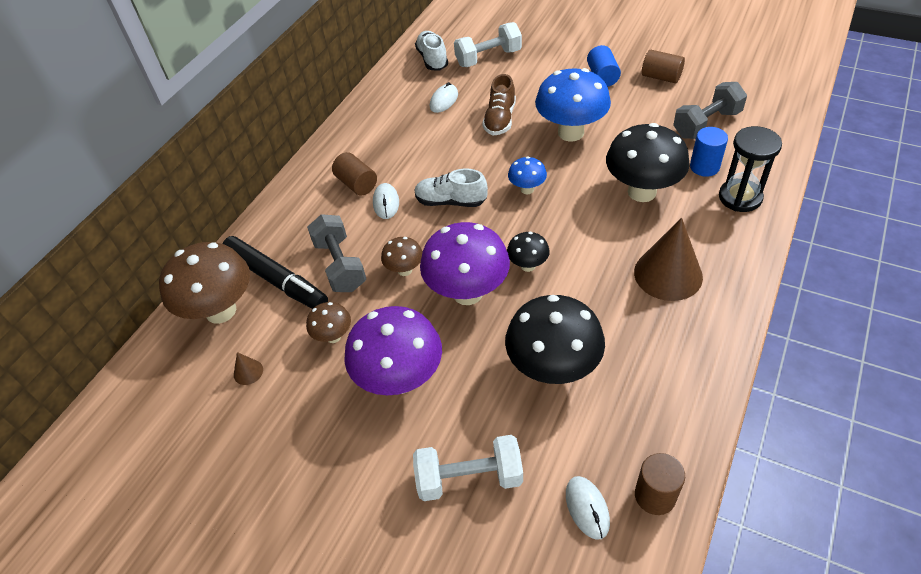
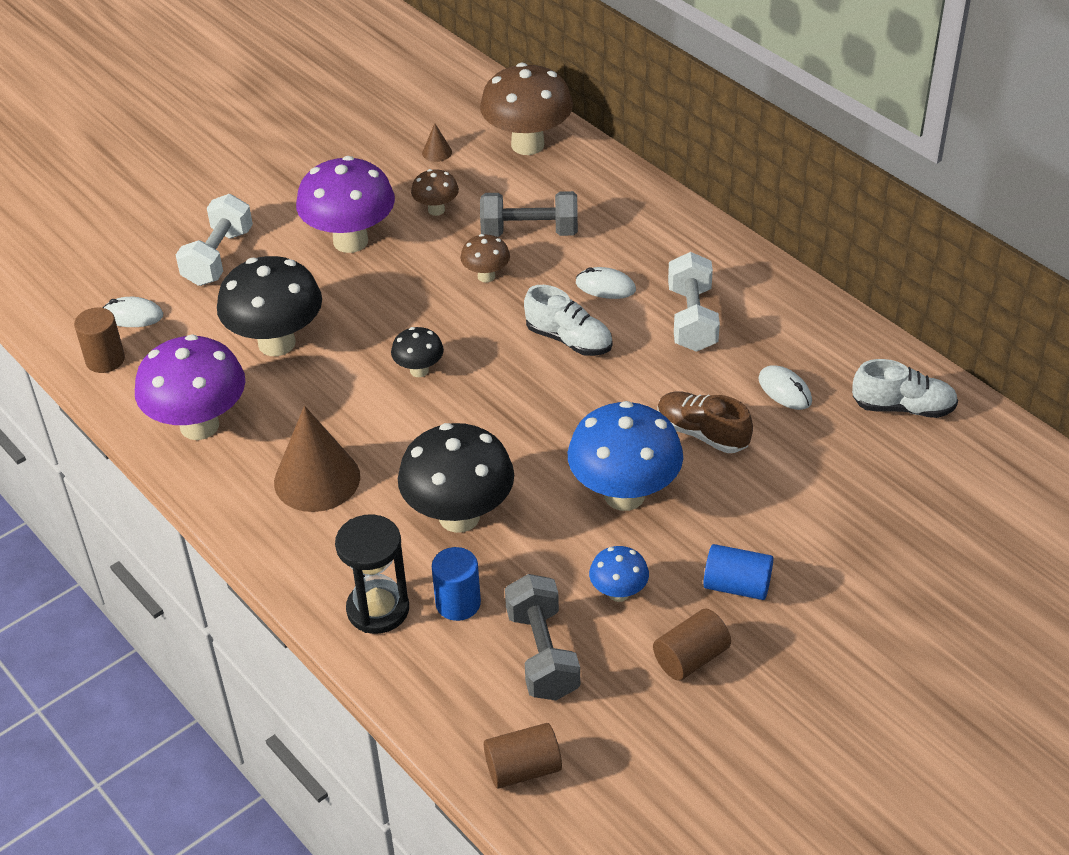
camera: 110 degrees right, 5 degrees down
black marker [222,236,328,309] -> none
brown cylinder [332,152,377,196] -> brown cylinder moved to [484,723,562,789]
white shoe [414,169,488,207] -> white shoe turned 90 degrees clockwise [524,285,612,356]
purple mushroom [420,222,510,305] -> purple mushroom moved to [135,334,245,440]
white dumbbell [454,22,522,67] -> white dumbbell moved to [668,252,720,352]
blue mushroom [508,156,547,194] -> blue mushroom moved to [589,546,649,602]

